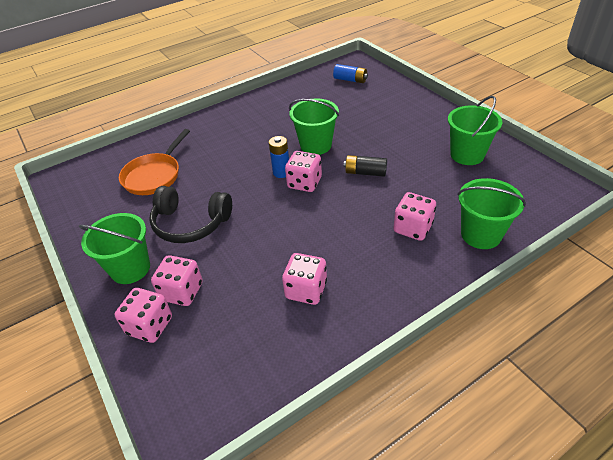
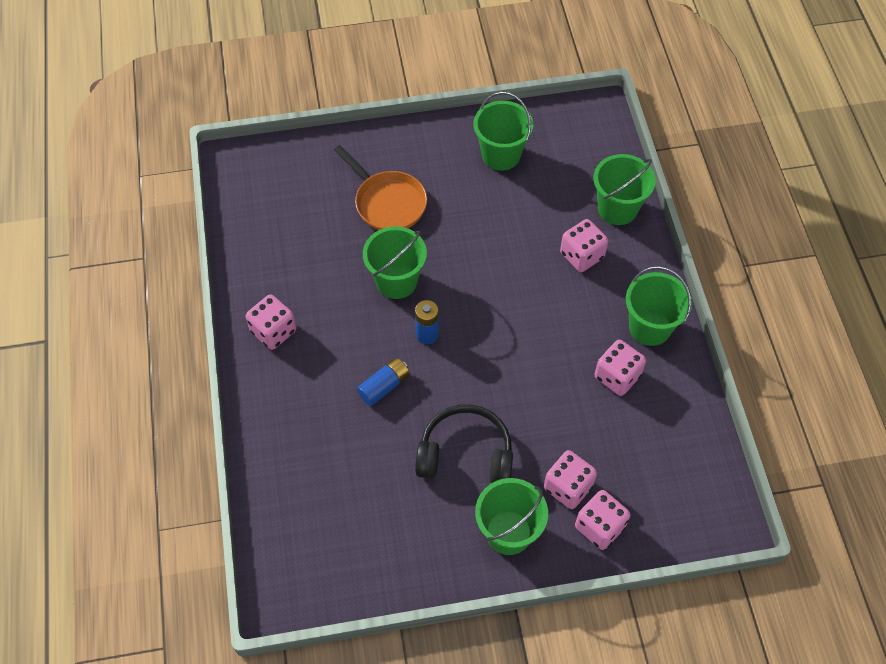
camera: 70 degrees left, 15 degrees up
orange pan [119,129,190,195] -> orange pan moved to [334,145,427,230]
black headphones [149,186,232,243] -> black headphones turned 120 degrees counterclockwise [415,404,513,483]
pink dice [285,151,322,192] -> pink dice moved to [246,294,296,350]
blue battery [333,64,368,83] -> blue battery moved to [357,358,410,406]
black battery [344,155,387,177] -> none
none -> green bucket [626,266,692,346]

